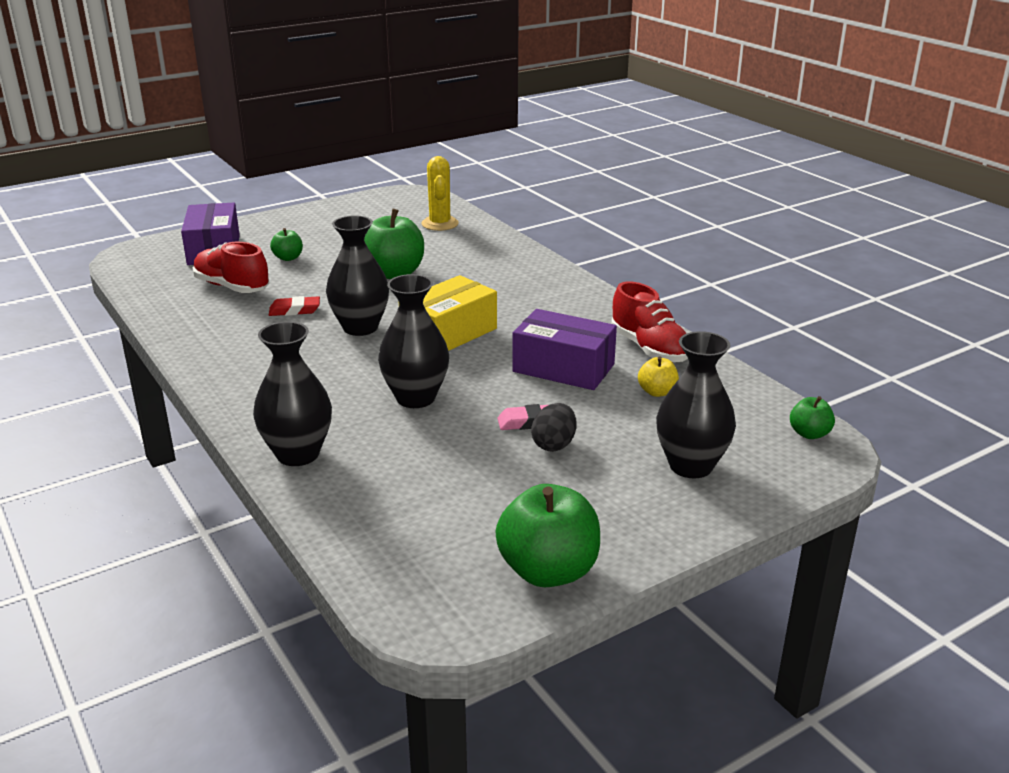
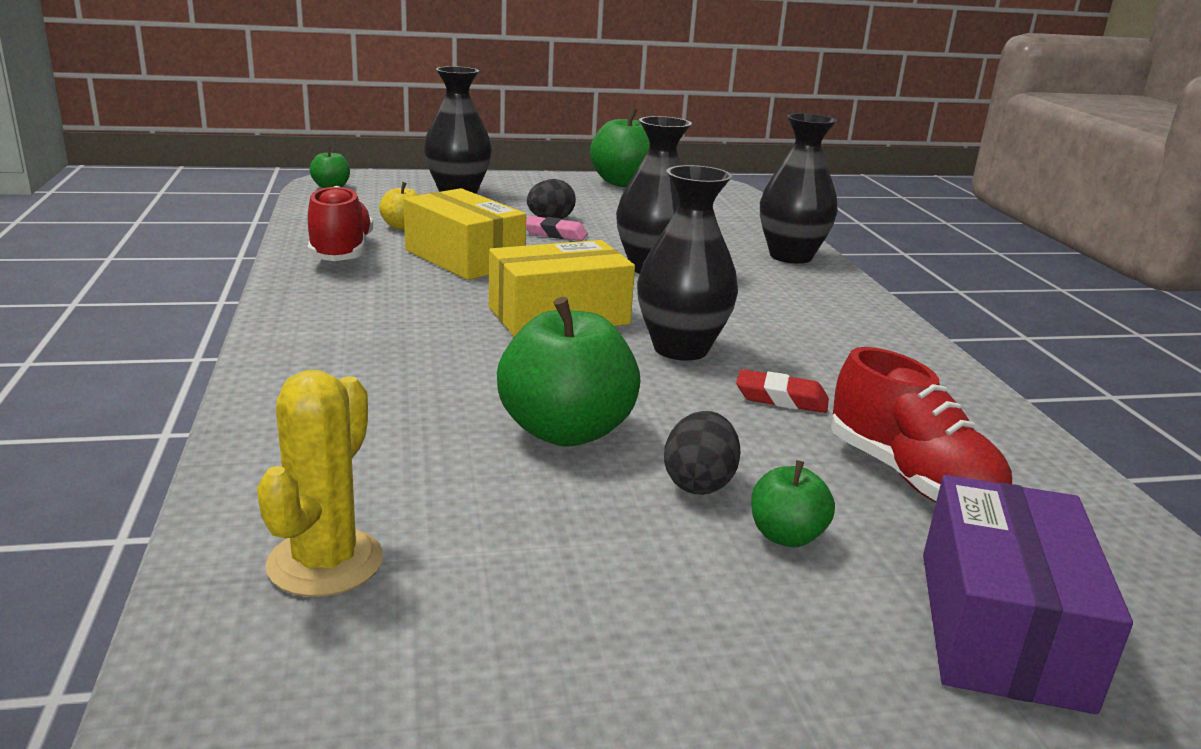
camera: 160 degrees left, 5 degrees down
purple box [512,309,617,390] -> yellow box [404,188,526,280]
none -> black egg [664,411,741,495]

